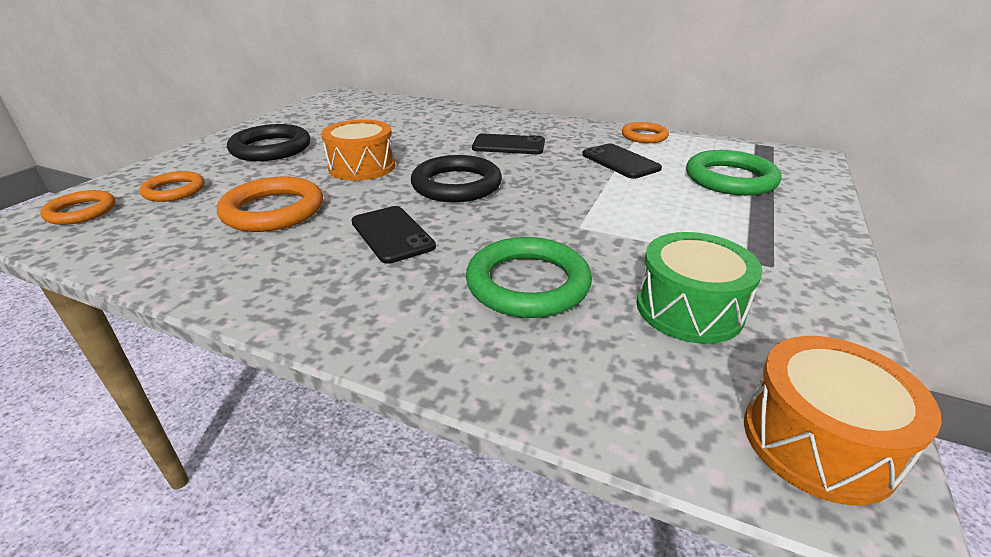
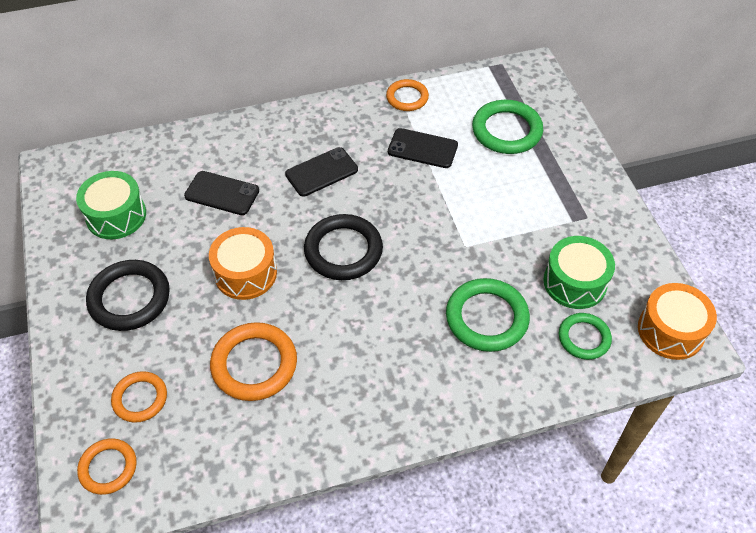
camera: 40 degrees left, 20 degrees up
black phone [351,206,436,264] -> black phone moved to [184,171,259,215]
none -> green drum [76,171,146,239]
none -> green ring [559,313,612,360]

